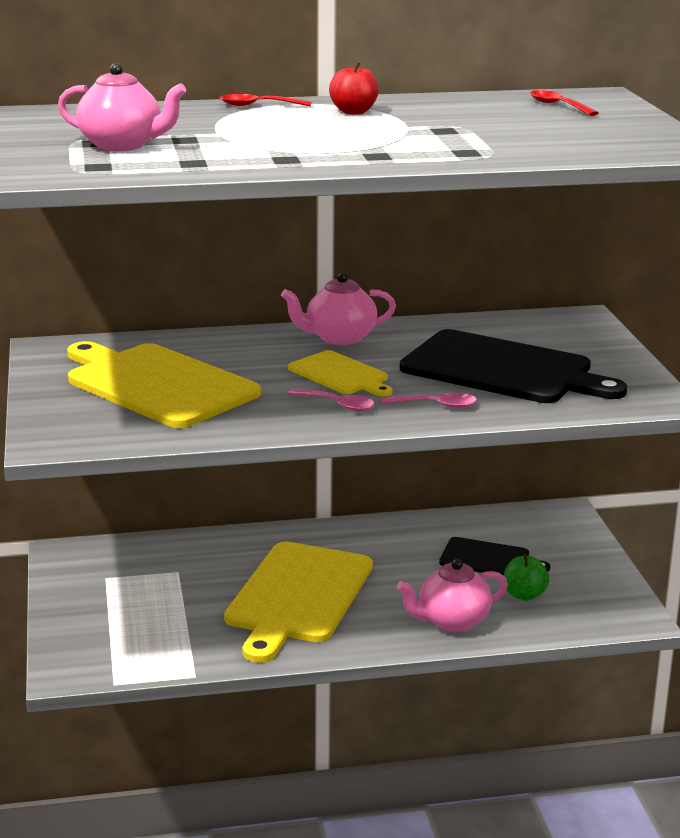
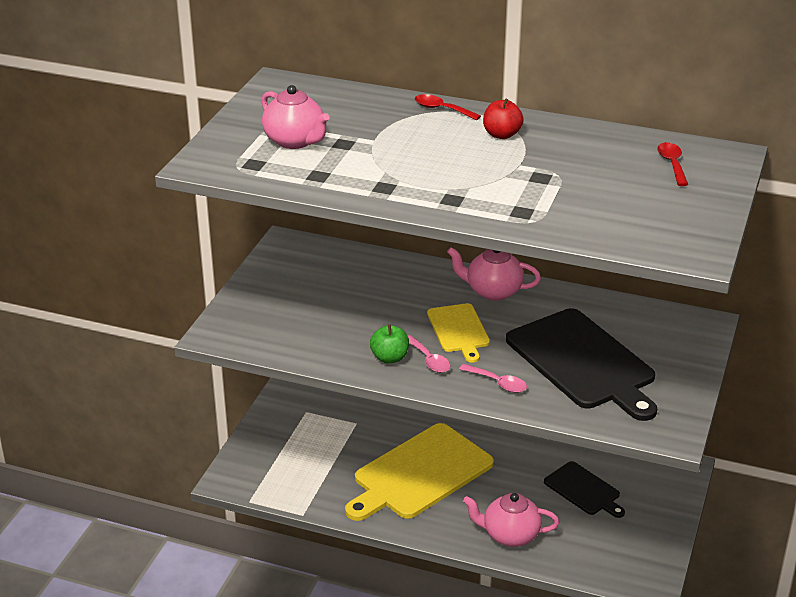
camera: 30 degrees right, 10 degrees up
yellow cutting board [67,341,261,428] -> none
green apple [504,554,549,601] -> green apple moved to [370,325,409,363]

